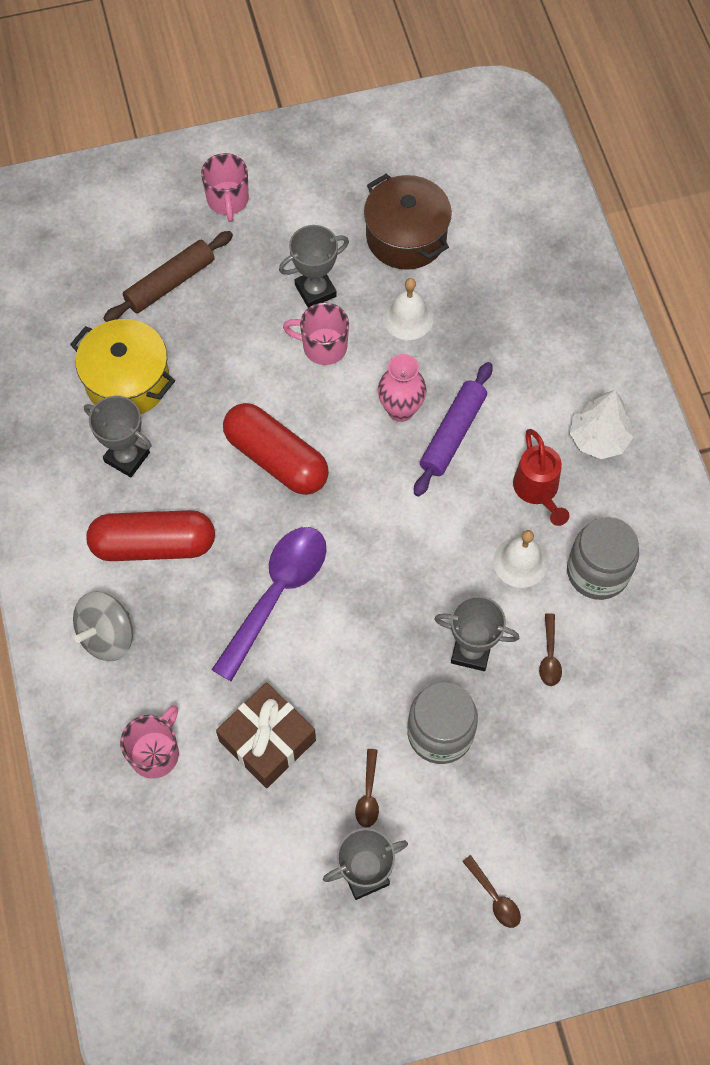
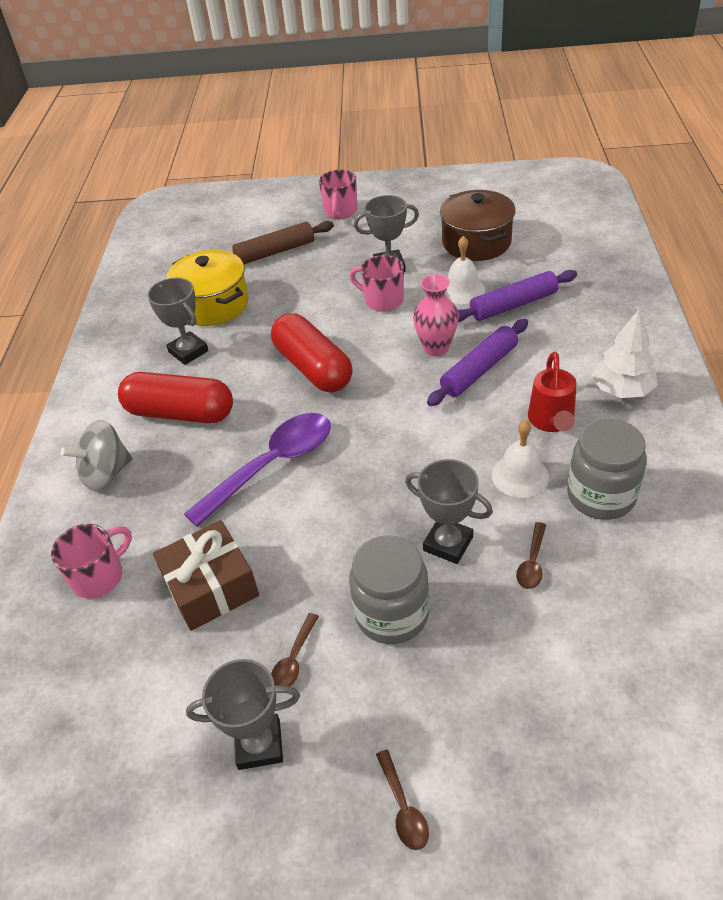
camera: 20 degrees right, 20 degrees down
none -> purple rolling pin [458,270,577,322]

